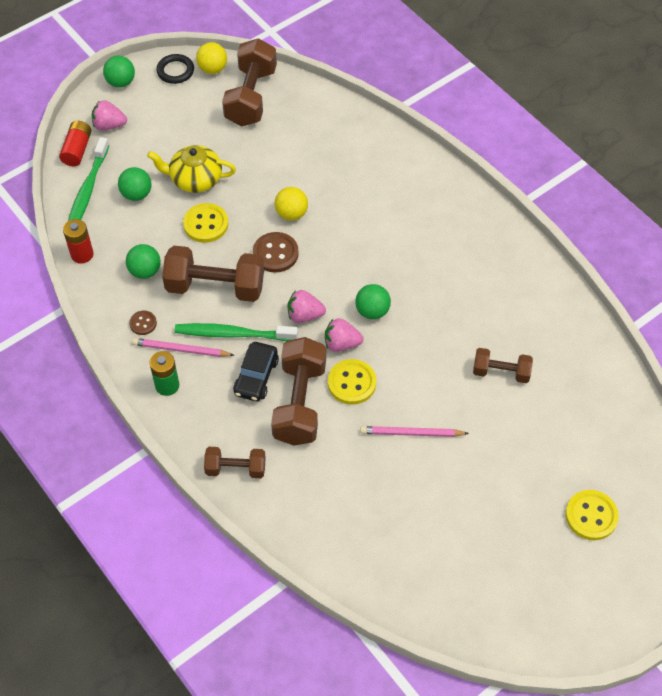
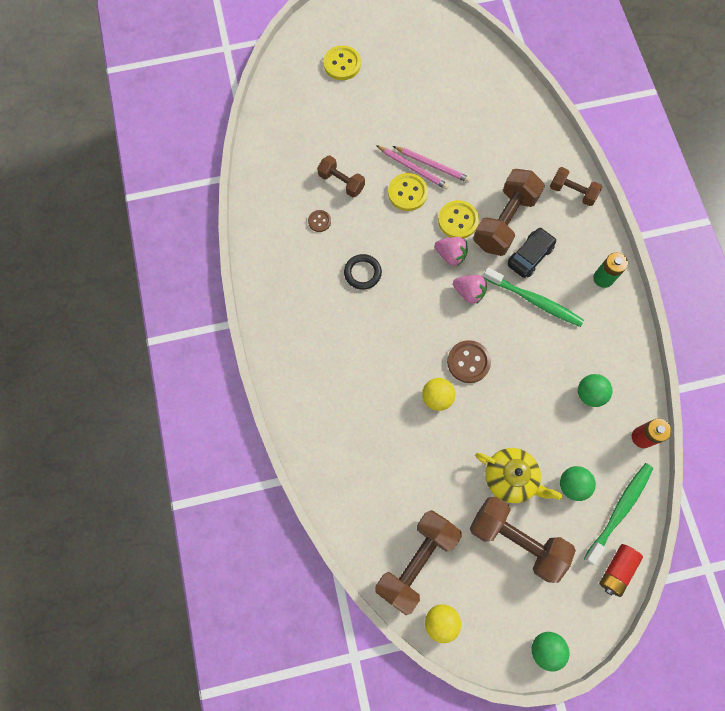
camera: 155 degrees left, 15 degrees up
pink strawberry [92,100,127,131] -> none
brown button [129,311,157,335] -> brown button moved to [308,210,331,232]
pink pencil [132,338,234,357] -> pink pencil moved to [376,145,449,190]
black ring [156,54,194,84] -> black ring moved to [344,254,382,290]
brown dumbbell [162,246,264,302] -> brown dumbbell moved to [470,497,576,583]
yellow button [183,203,228,243] -> yellow button moved to [388,173,428,211]
green ball [355,284,391,319] -> none

